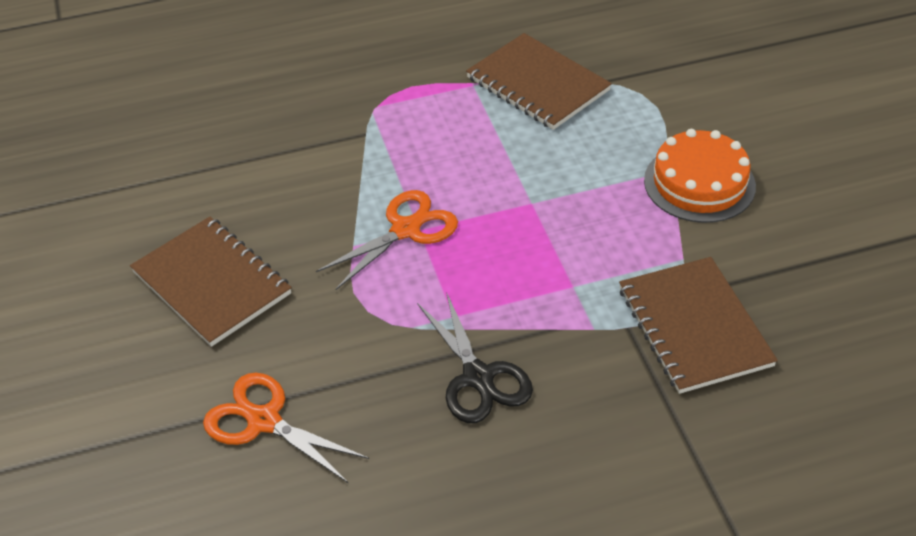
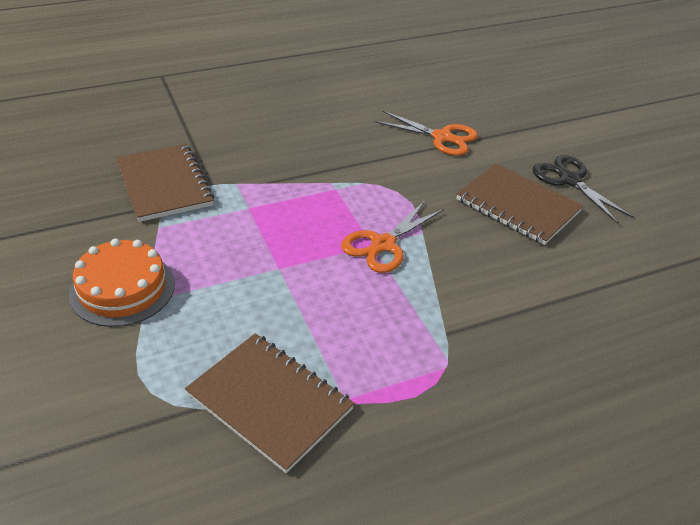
camera: 170 degrees right, 5 degrees down
black scissors [417,292,533,423] -> black scissors moved to [533,155,634,224]

